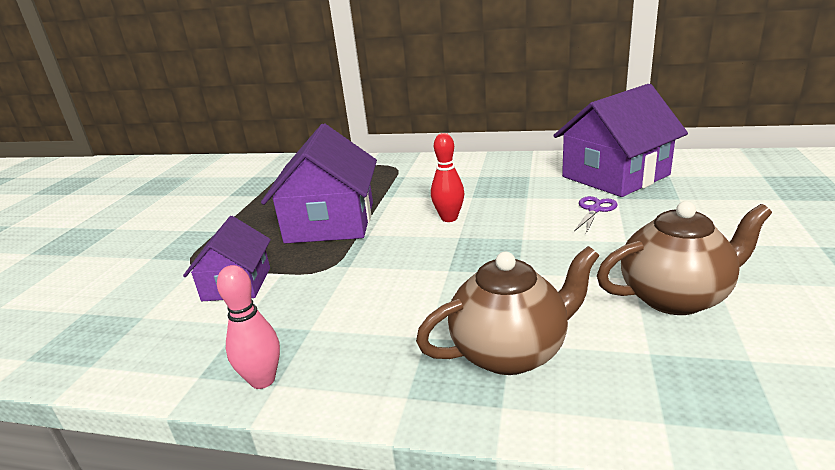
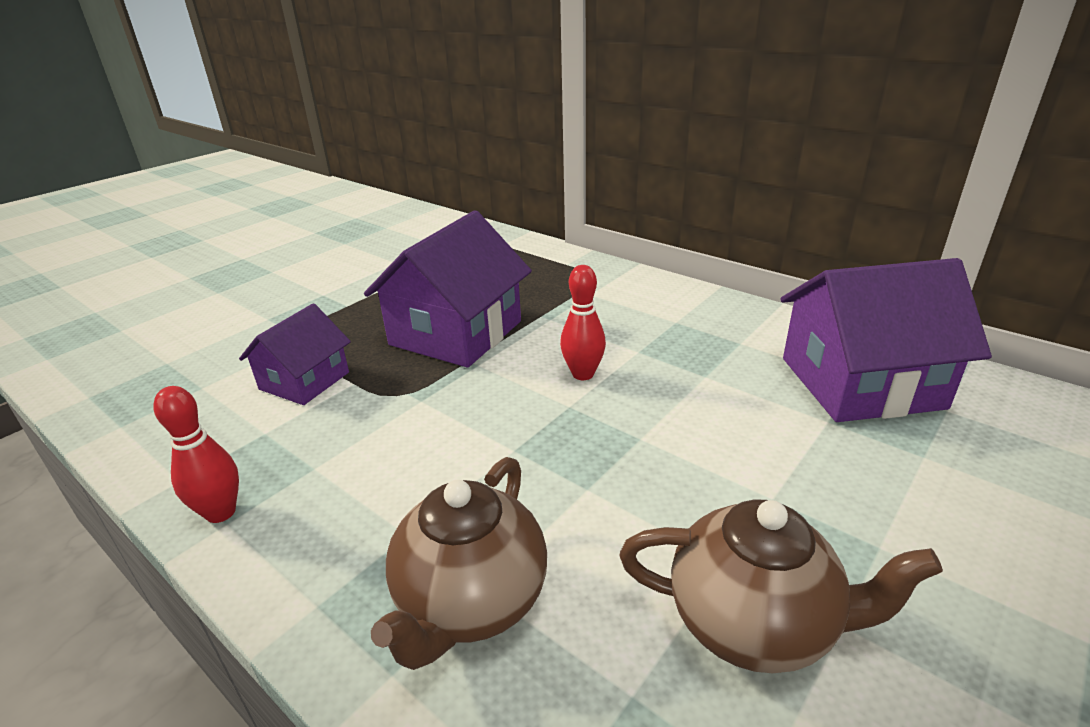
camera: 25 degrees right, 5 degrees up
pink bowling pin [217,265,280,389] -> red bowling pin [153,386,239,523]
brown teapot [416,246,599,375] -> brown teapot turned 105 degrees clockwise [371,457,547,670]
purple scissors [574,196,618,233] -> none

